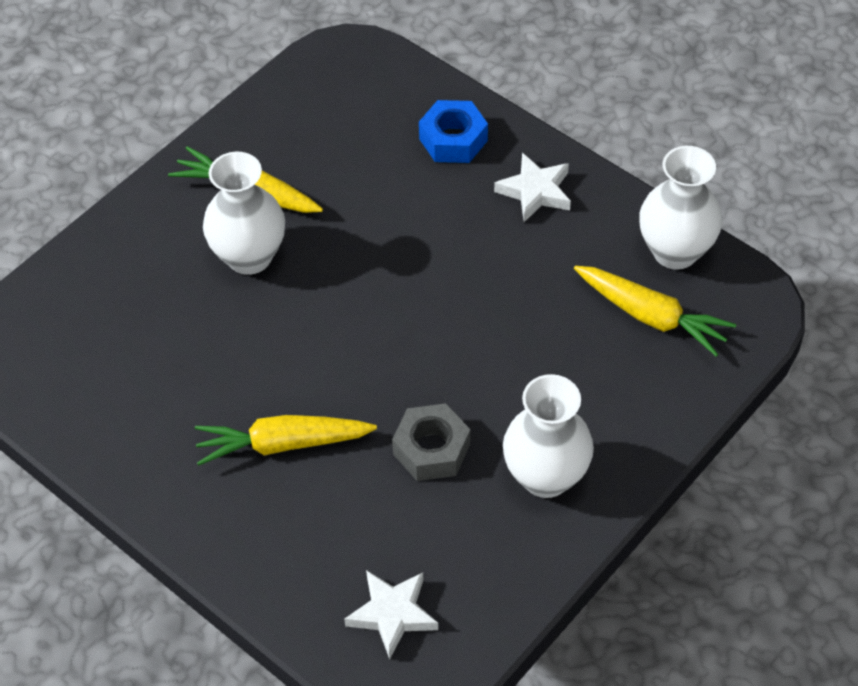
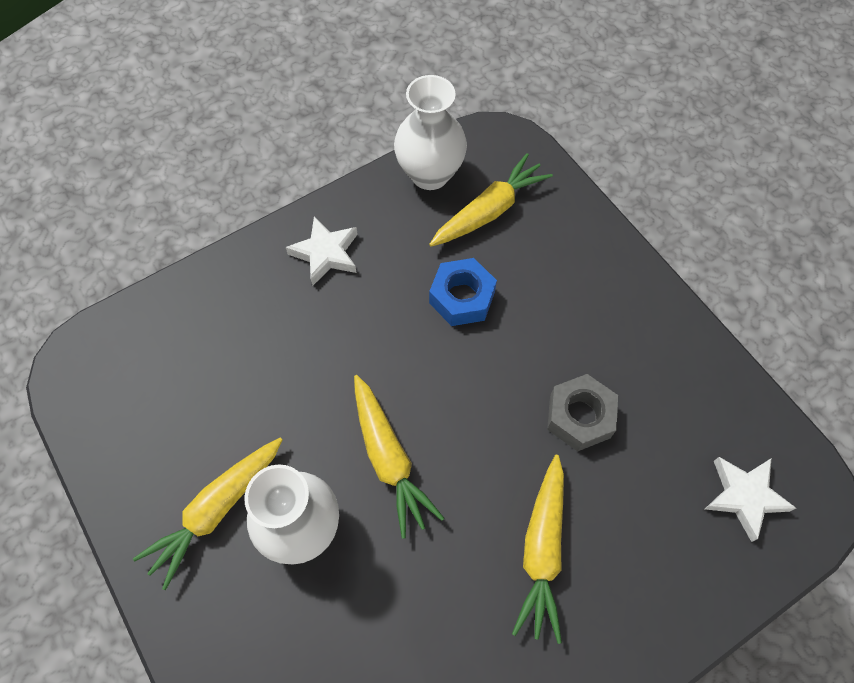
camera: 75 degrees left, 10 degrees up
blue nut [419,100,488,163] -> blue nut moved to [429,258,497,326]
white vase [503,374,594,498] -> none
none -> yellow carrot [354,375,444,539]

